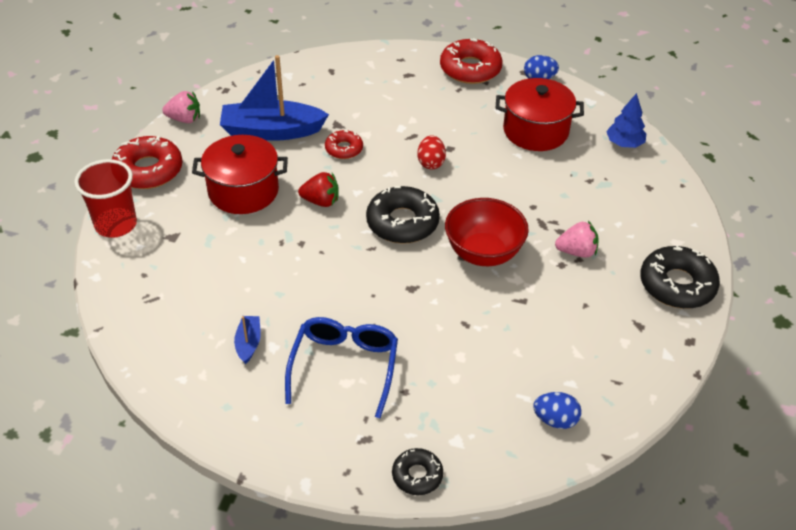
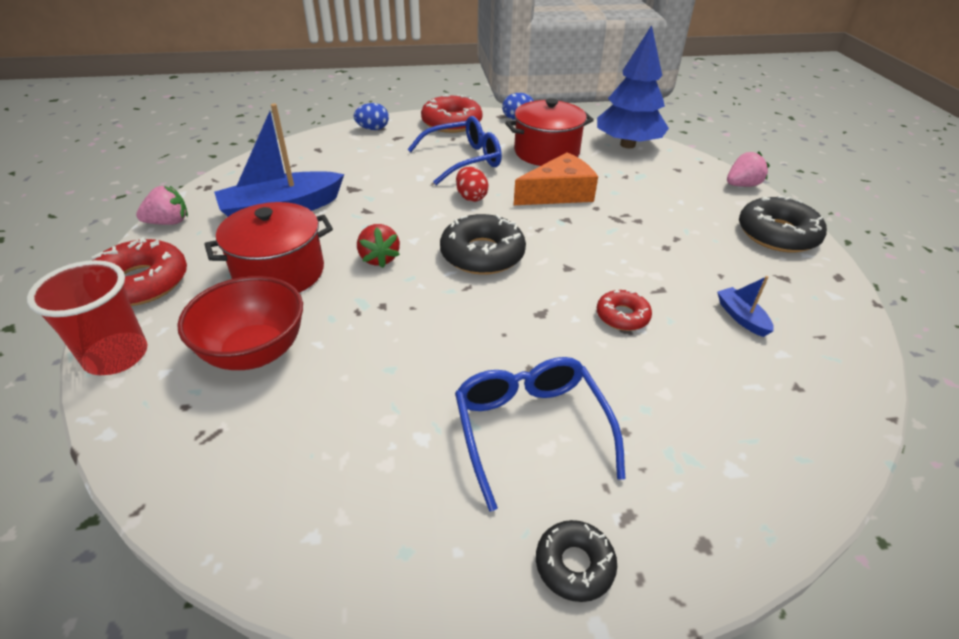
camera: 25 degrees left, 5 degrees down
blue boat [234,316,261,364] -> blue boat moved to [717,276,774,337]
red strawberry [298,172,339,207] -> red strawberry turned 90 degrees clockwise [357,224,400,268]
red donut [325,130,363,159] -> red donut moved to [597,290,652,331]
black donut [392,448,443,495] -> black donut moved to [536,520,617,602]
red bowl [445,198,529,266] -> red bowl moved to [177,276,303,370]
blue egg [533,392,582,429] -> blue egg moved to [354,103,389,130]
pink strawberry [555,221,599,258] -> pink strawberry moved to [727,151,770,187]
blue tree [606,93,646,148] -> blue tree [597,25,669,148], size x1.84
none -> blue glasses [407,116,502,185]
none -> orange cheese [514,152,598,205]

